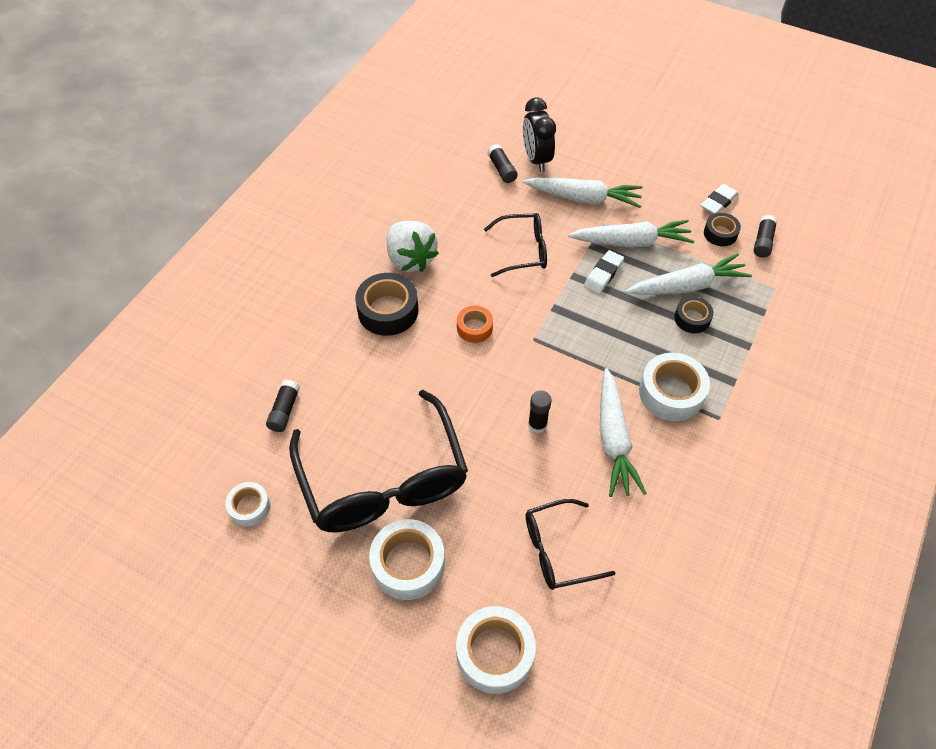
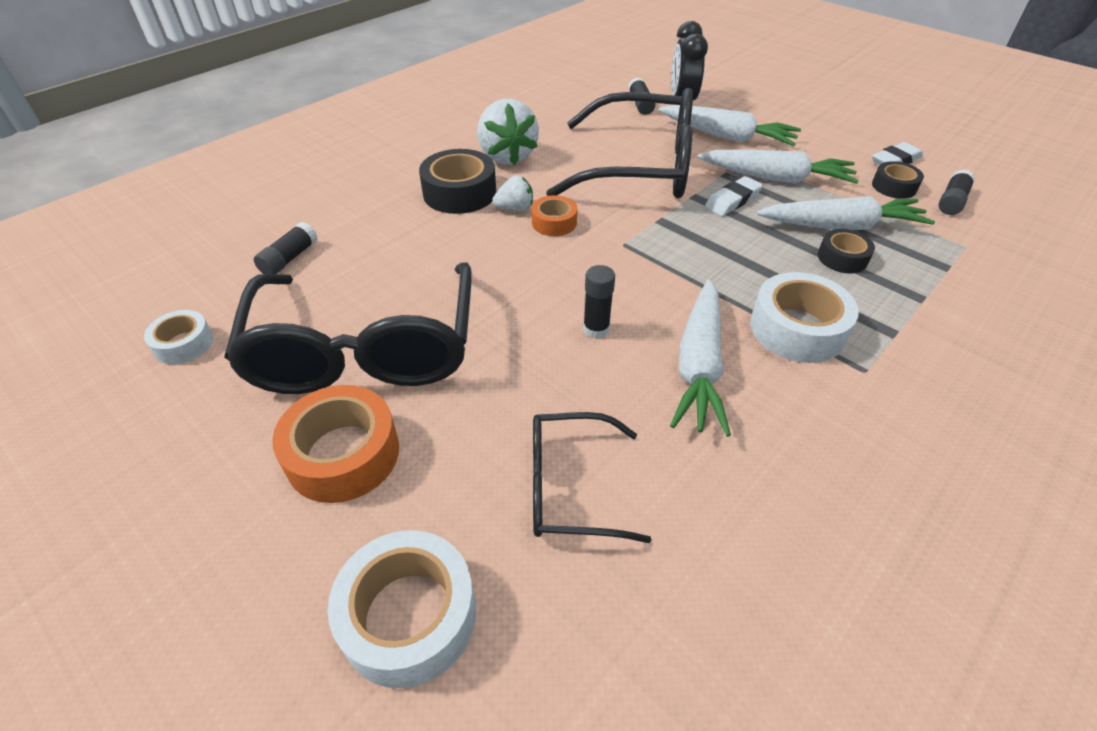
camera: 15 degrees right, 10 degrees down
white tape [369,519,445,600] -> orange tape [272,385,399,503]
black glasses [484,213,547,277] -> black glasses [546,88,693,198], size x1.92
none -> white strawberry [492,175,533,211]

